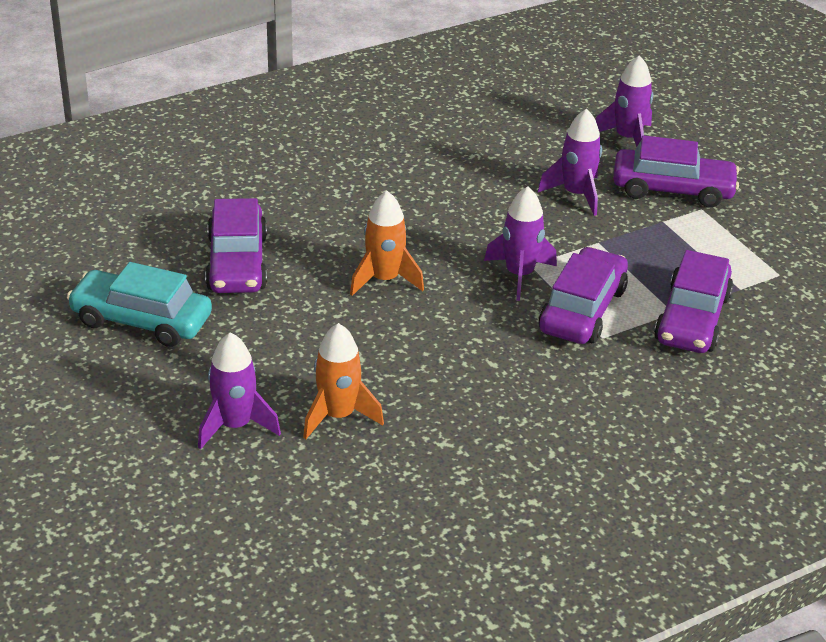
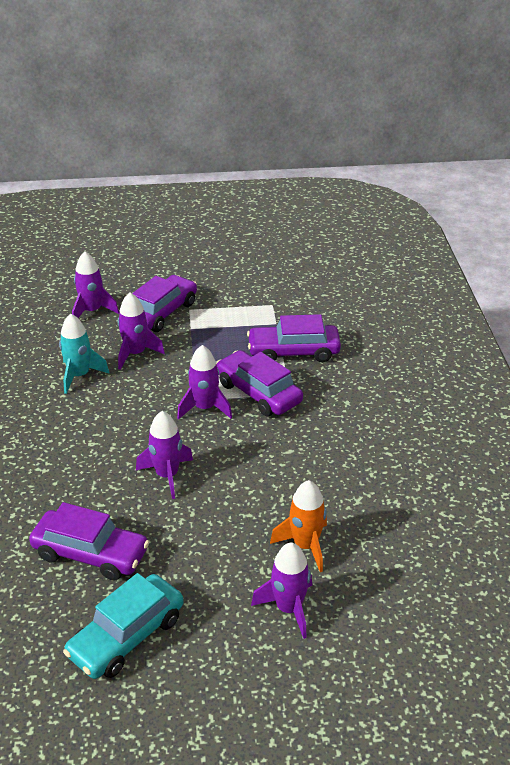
camera: 65 degrees left, 0 degrees up
orange rocket [350,191,424,296] -> purple rocket [136,411,193,499]
purple car [654,250,733,353] -> purple car turned 135 degrees clockwise [247,314,341,362]
none -> turquoise rocket [59,314,110,394]

